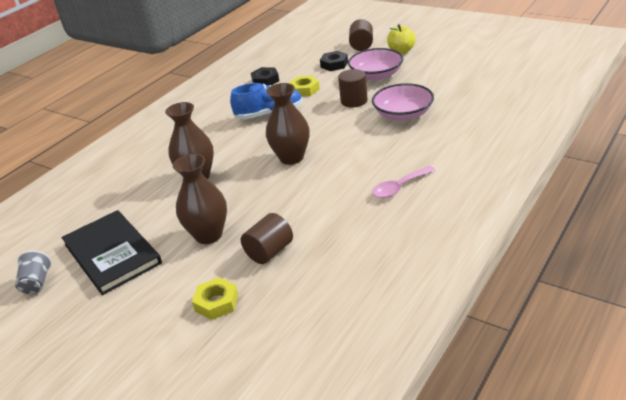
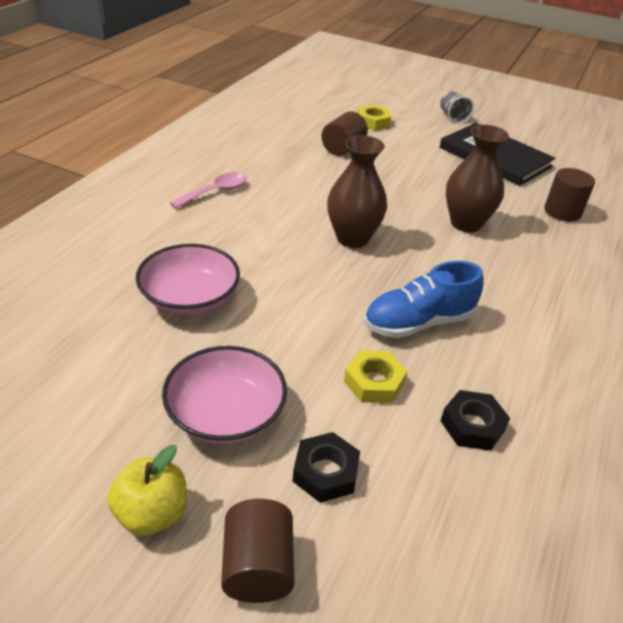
camera: 165 degrees right, 5 degrees up
grey cup [15,250,52,294] -> grey cup moved to [440,91,474,124]
brown vase [173,154,227,244] -> none
brown cylinder [338,69,368,108] -> brown cylinder moved to [544,168,595,222]

